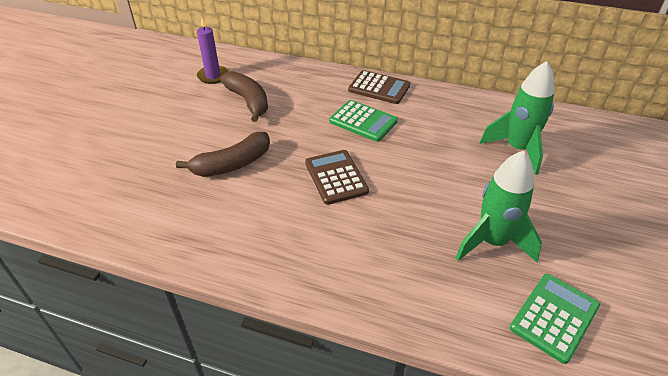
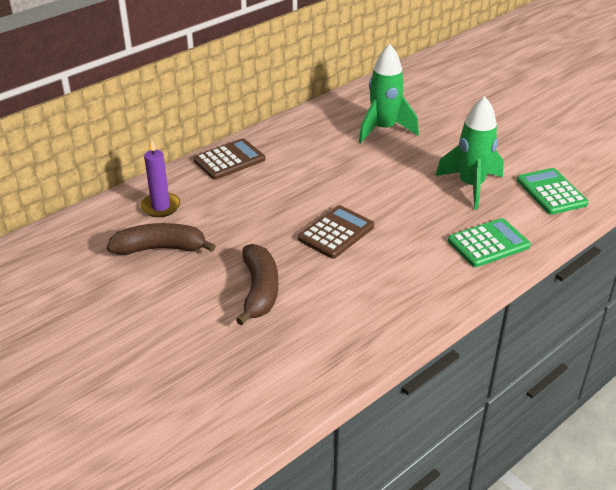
camera: 60 degrees left, 5 degrees down
purple candle [197,17,228,84] -> purple candle moved to [140,139,180,217]
brown calculator [305,150,369,205] -> brown calculator turned 120 degrees clockwise [298,205,374,259]
green calculator [329,100,398,142] -> green calculator moved to [448,218,531,267]

